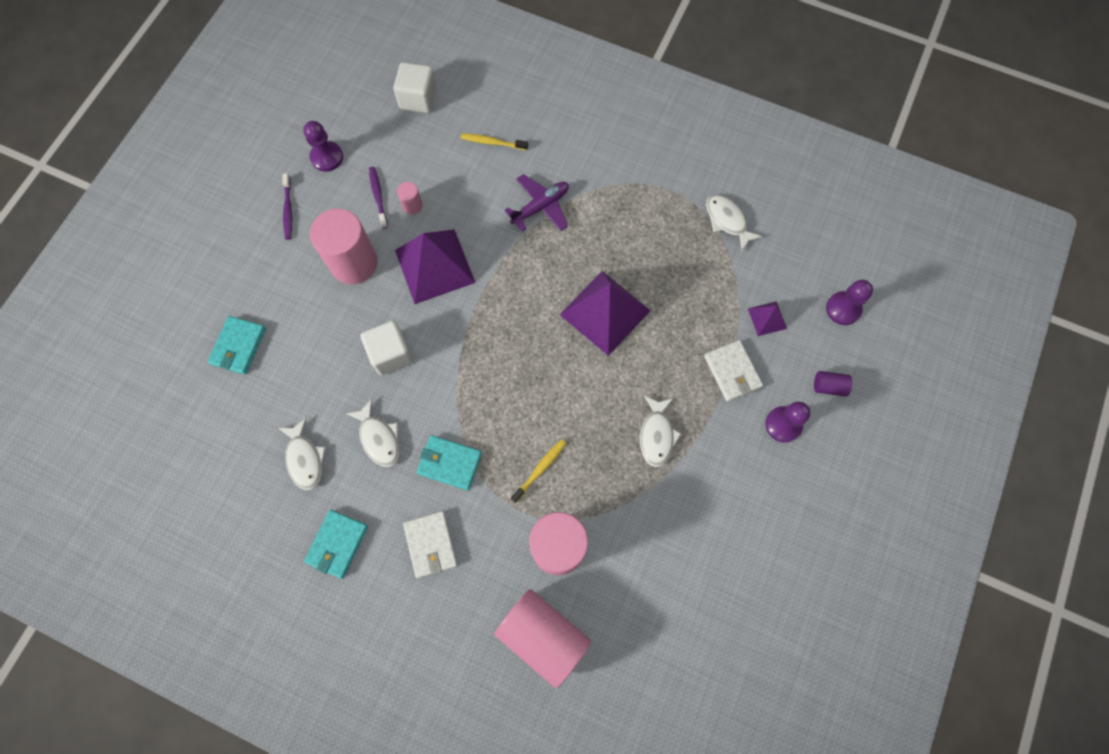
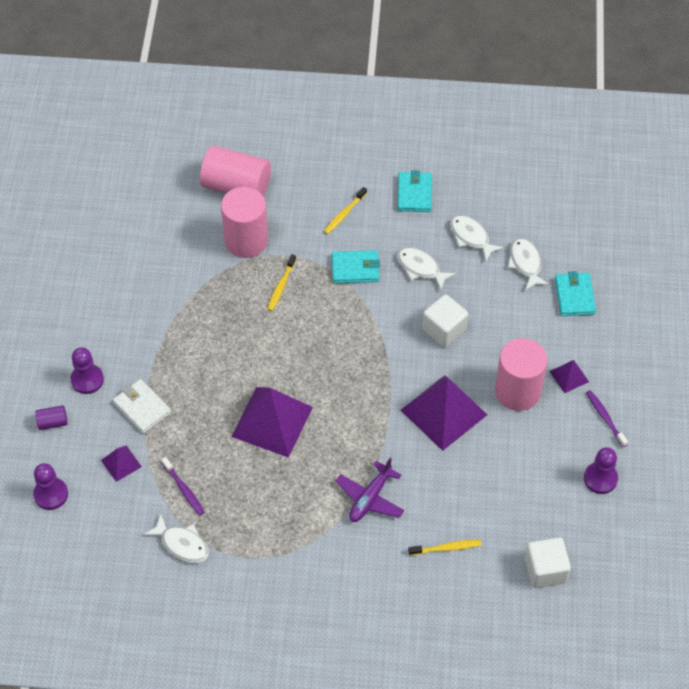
camera: 160 degrees right, 15 degrees down
purple toothbrush [369,167,388,229] -> purple toothbrush moved to [161,457,205,515]
pink cylinder [397,182,423,214] -> none
white wallet [403,511,458,578] -> yellow toothbrush [324,187,367,234]
white fish [640,396,681,467] -> white fish moved to [508,238,550,291]
none -> purple pyramid [550,360,589,393]

